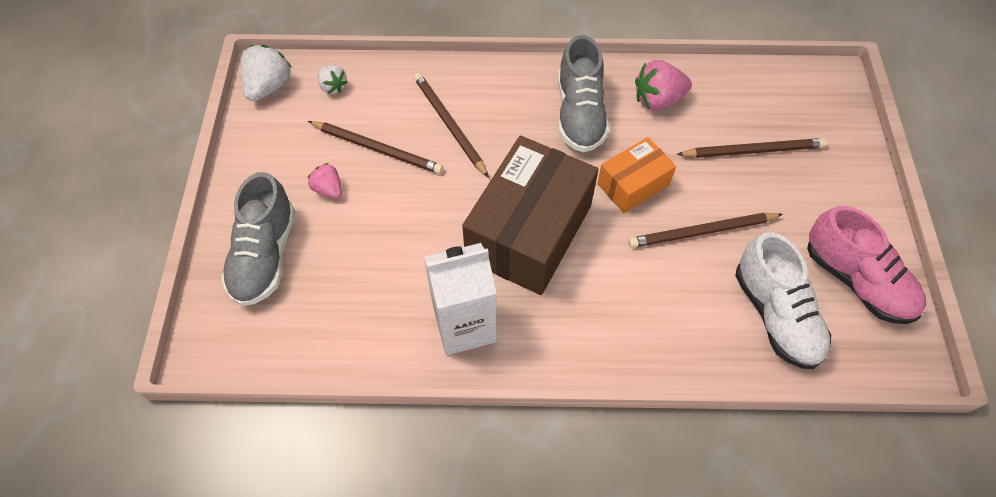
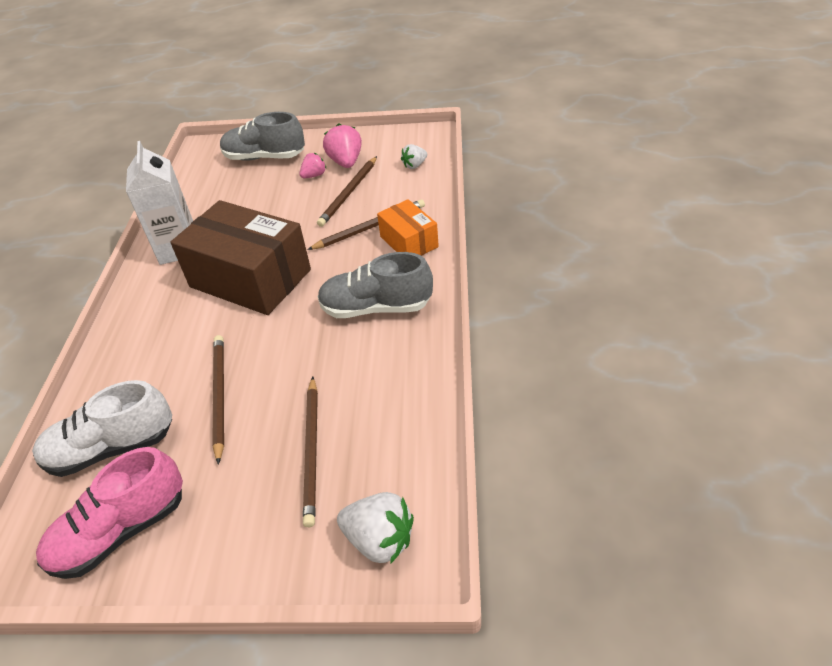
camera: 95 degrees right, 15 degrees down
white strawberry [241,45,292,101] -> white strawberry moved to [337,492,414,564]
orange box [597,137,676,213] -> orange box moved to [377,199,439,256]
pink strawberry [635,60,692,111] -> pink strawberry moved to [323,123,362,168]

